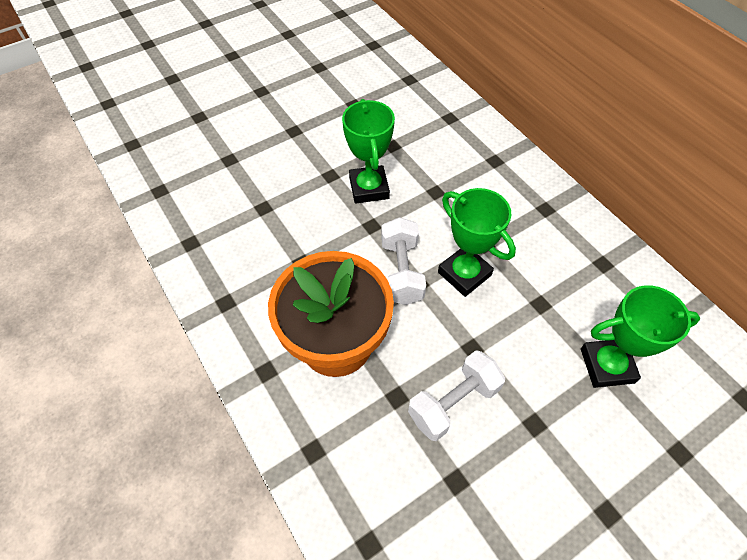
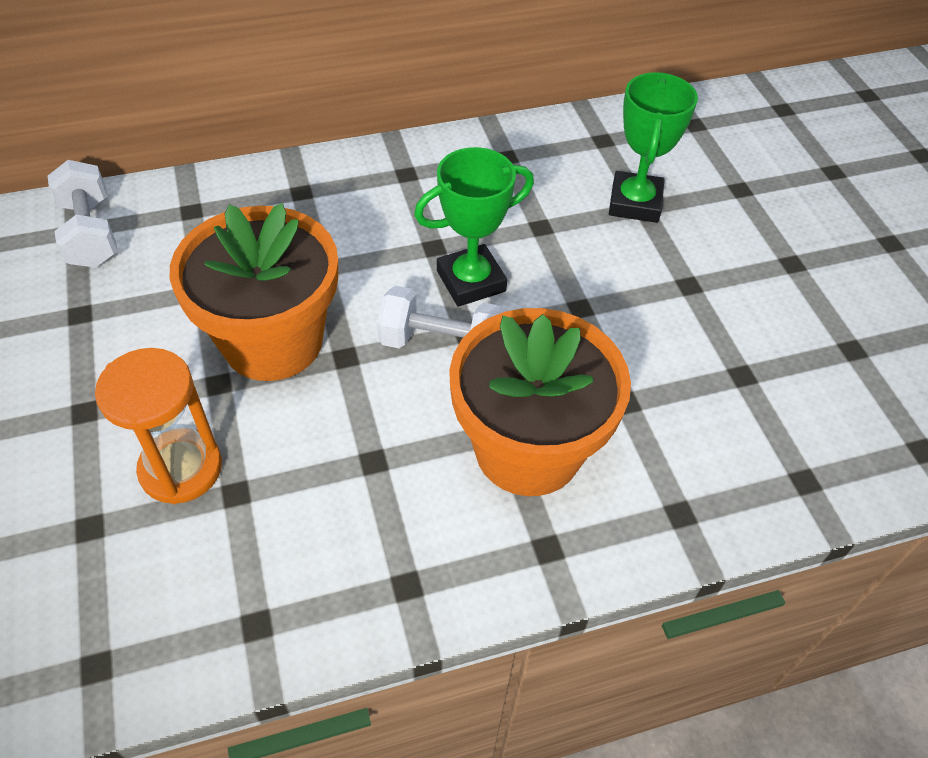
camera: 75 degrees left, 5 degrees down
green trophy [342,99,395,204] -> orange flower pot [170,203,338,381]
white dumbbell [408,350,505,441] -> white dumbbell moved to [48,160,118,268]
none -> orange hourglass [95,348,222,504]

